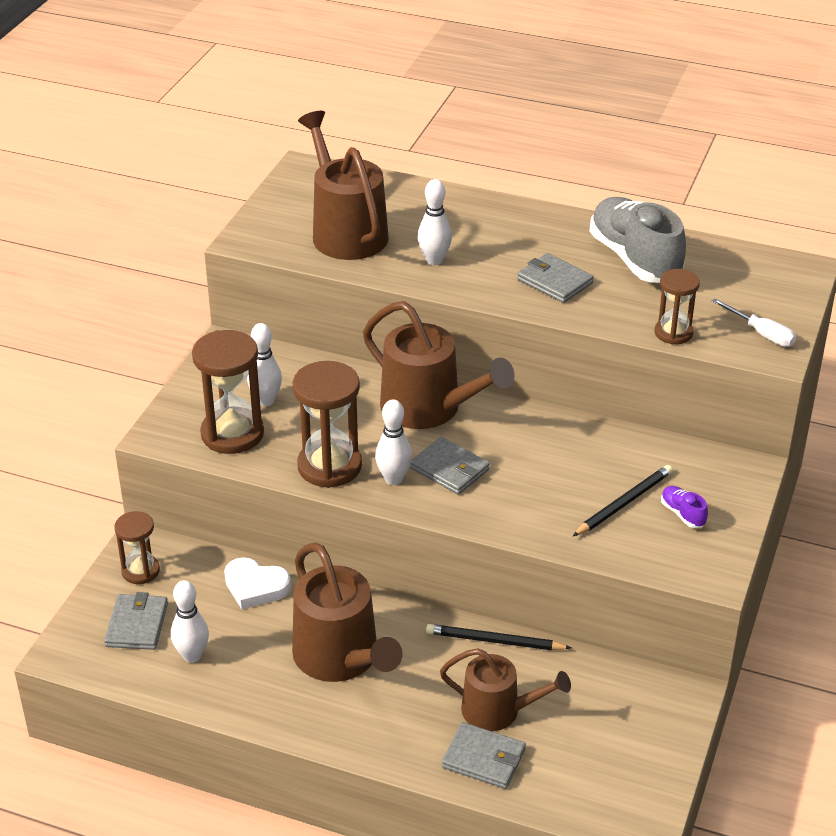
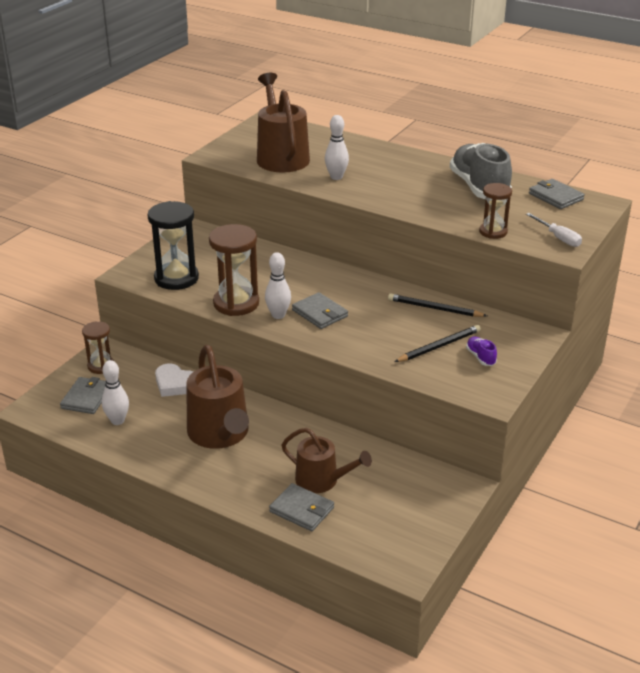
camera: 10 degrees right, 5 degrees down
brown hourglass [192,330,264,454] -> black hourglass [148,201,199,290]
white bowling pin [247,323,282,406] -> none
brown watering can [363,301,515,429] -> none
black pencil [426,624,571,650] -> black pencil moved to [388,293,487,317]
grey wallet [517,253,594,303] -> grey wallet moved to [529,179,585,209]

